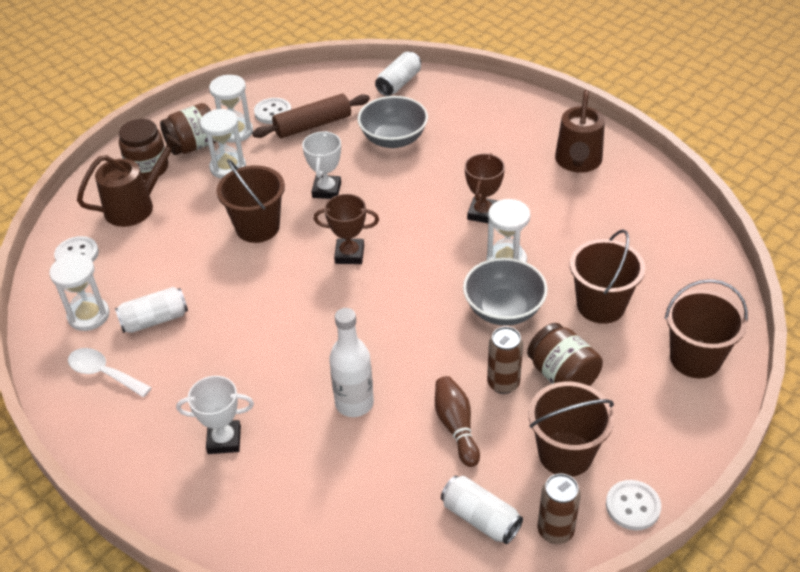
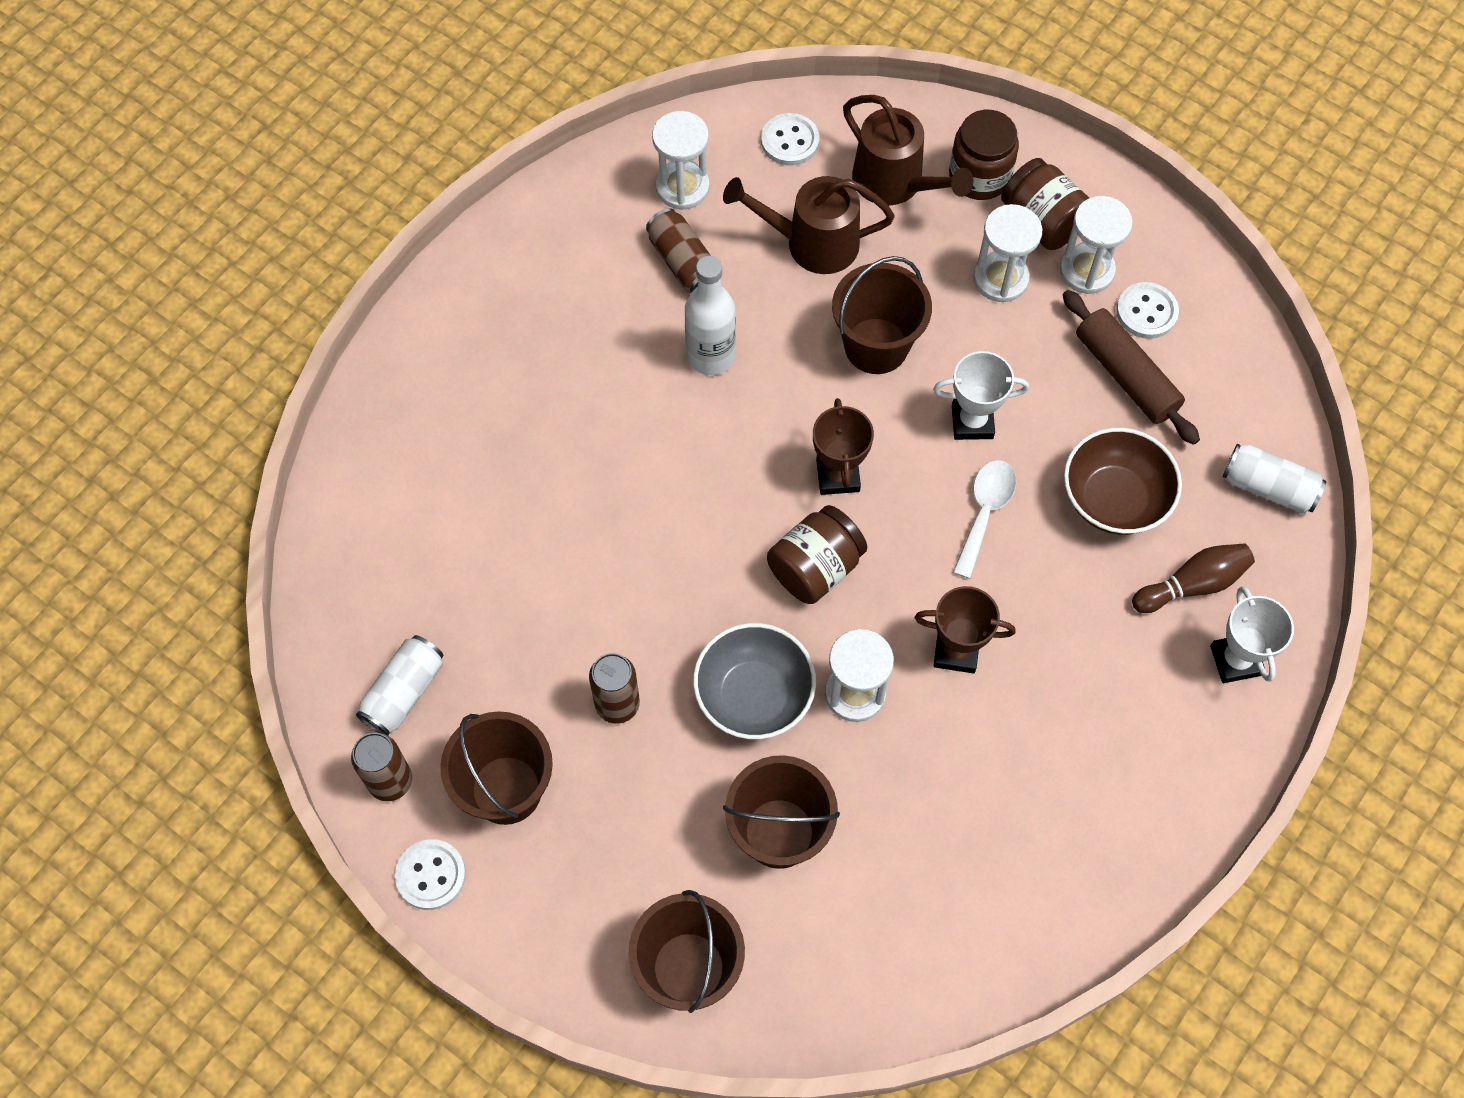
camera: 80 degrees right, 20 degrees up
white spoon [68,348,152,397] -> white spoon moved to [953,460,1016,579]
white can [115,287,188,333] -> brown can [646,208,711,293]
white trophy [176,376,254,454] -> white trophy moved to [1210,586,1294,683]
white bottle [329,308,374,417] -> white bottle moved to [685,256,736,375]
grey bowl [358,96,428,148] -> brown bowl [1064,428,1182,535]
brown bowling pin [435,376,480,467] -> brown bowling pin moved to [1132,543,1255,613]
brown jar [527,323,603,386] -> brown jar moved to [767,505,867,604]
brown watering can [555,90,605,173] -> brown watering can moved to [723,176,895,274]

